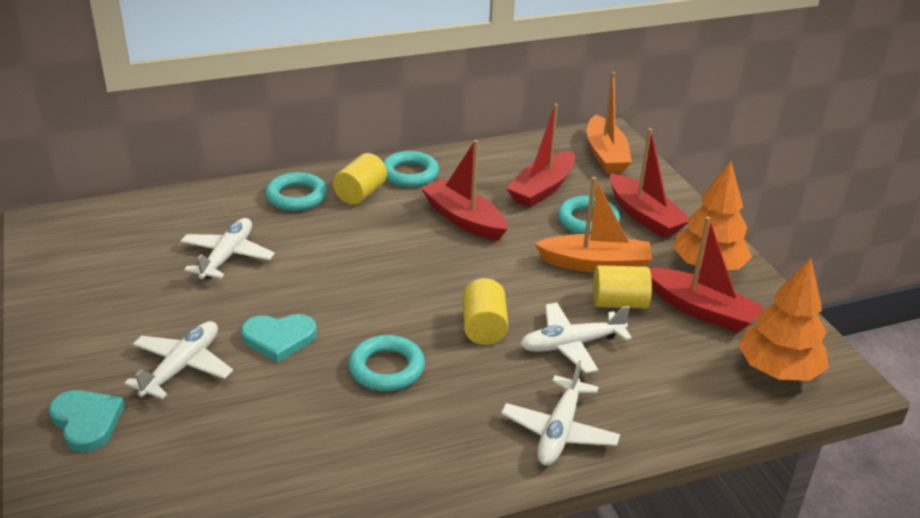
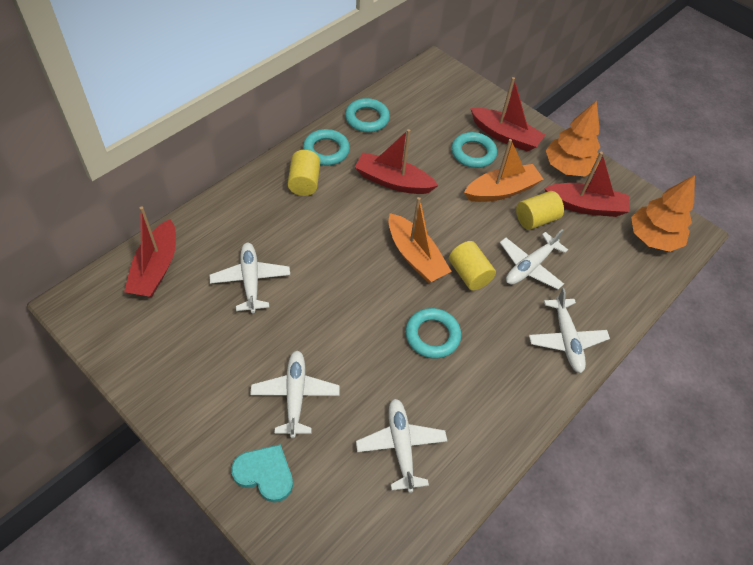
camera: 30 degrees left, 20 degrees up
turquoise heart [241,314,317,362] -> none
turquoise ring [265,172,327,211] -> turquoise ring moved to [345,98,390,132]
red boat [506,103,575,208] -> red boat moved to [124,207,176,297]
orange boat [587,72,632,174] -> orange boat moved to [389,197,452,283]
none -> white plane [356,399,447,493]

